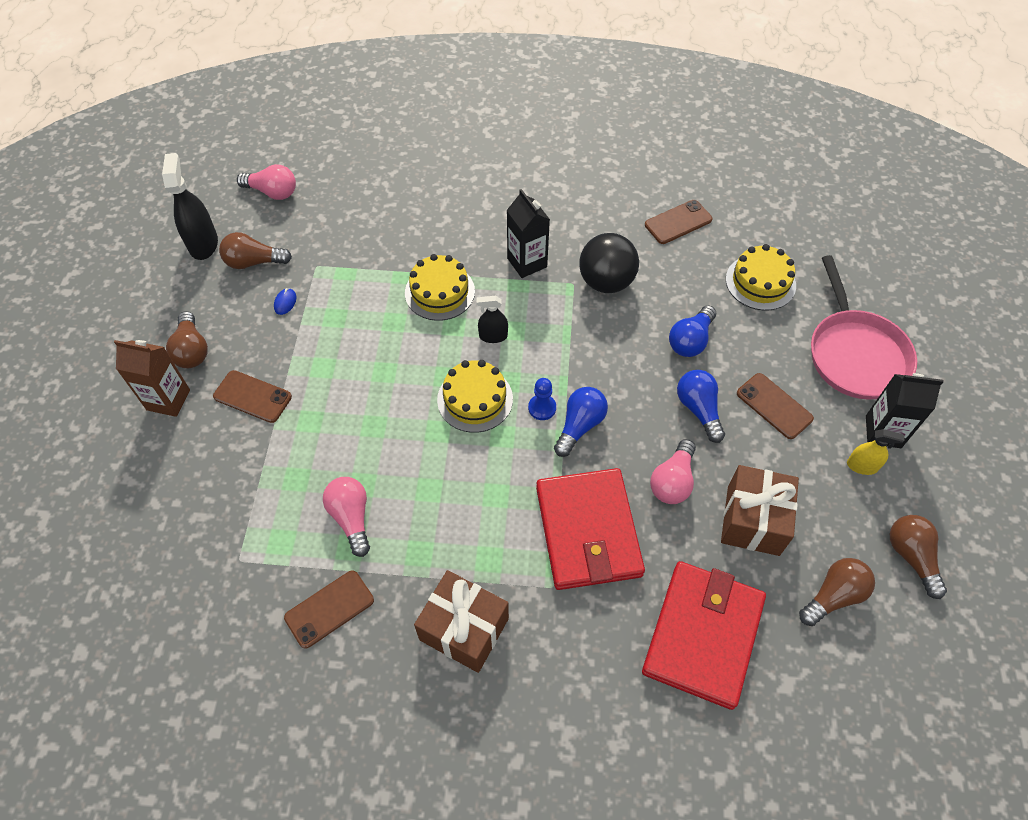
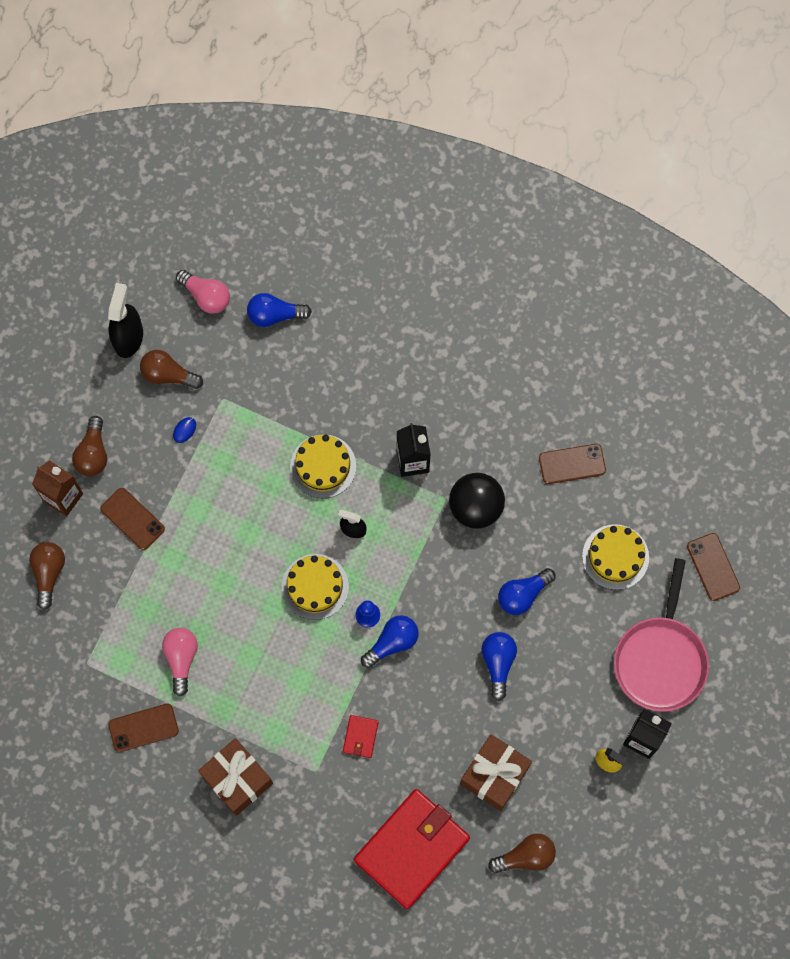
camera: 20 degrees right, 15 degrees up
red wallet [536,468,645,590] -> red wallet [343,715,379,758], size x0.40
pink light bulb [650,439,696,504] -> none
brown phone [737,373,814,439] -> brown phone moved to [687,533,740,601]
brown light bulb [890,515,947,599] -> brown light bulb moved to [29,542,65,610]
none -> blue light bulb [247,293,312,327]

